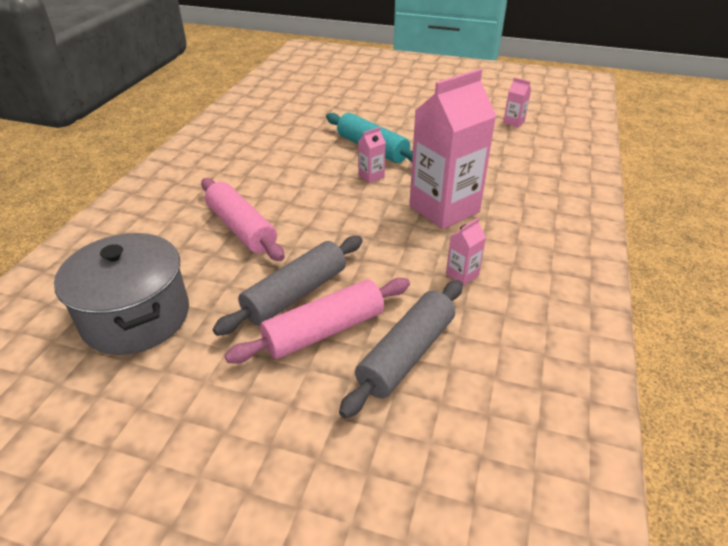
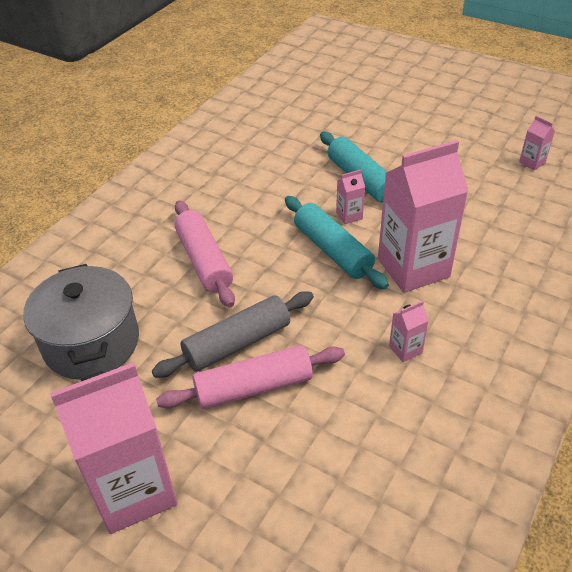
camera: 15 degrees right, 5 degrees up
grey rolling pin [339,280,463,419] -> none
none -> pink carton [50,362,178,534]
none -> turquoise rolling pin [285,196,389,290]

